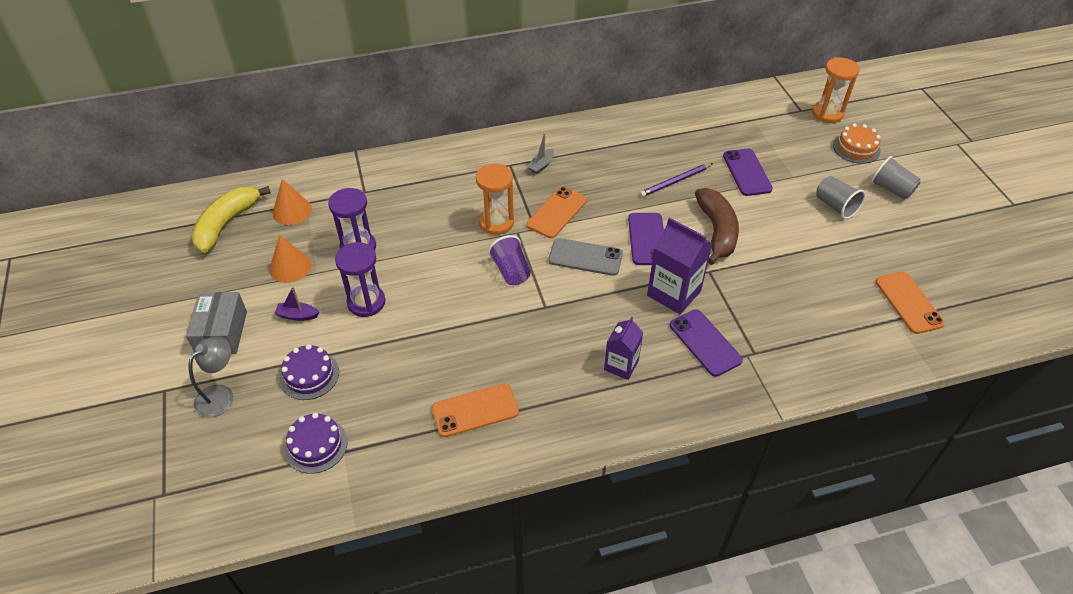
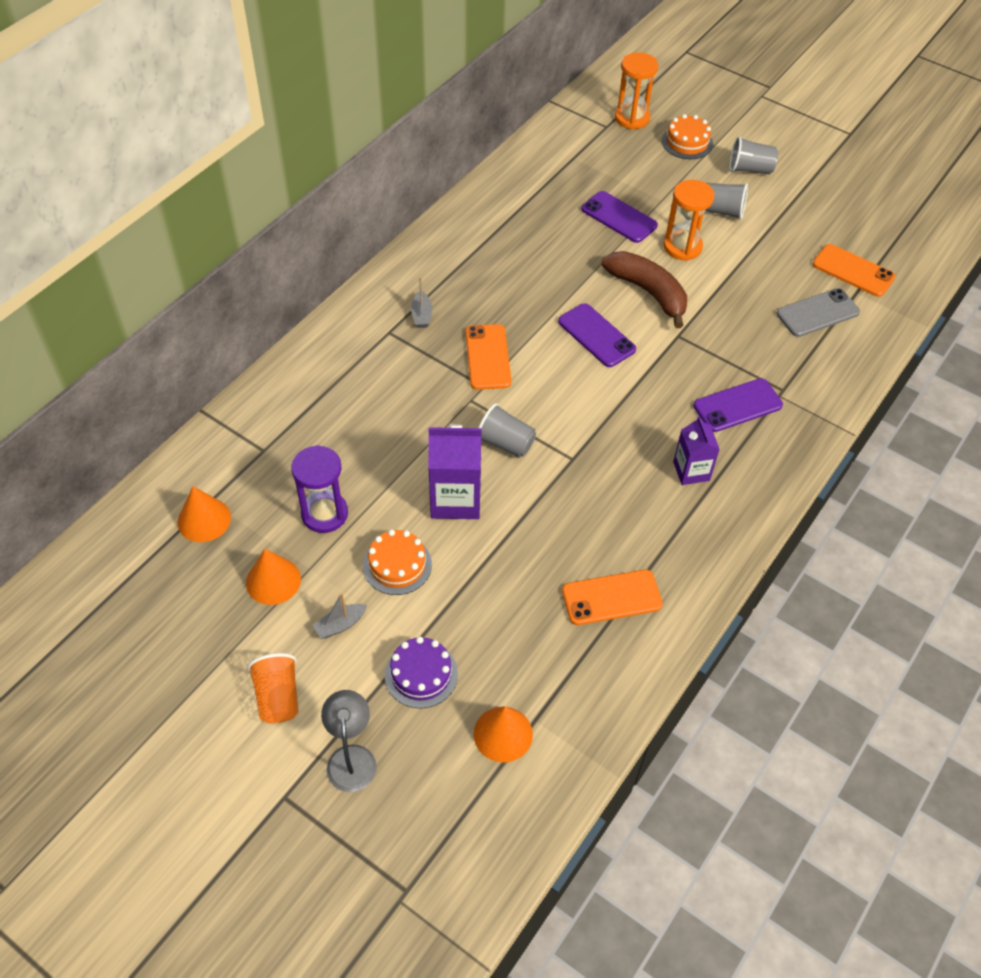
camera: 40 degrees left, 5 degrees up
grey box [186,292,247,354] -> orange cup [247,653,299,724]
yellow banana [191,186,271,253] -> none
purple boat [274,287,320,321] -> grey boat [312,593,367,639]
purple cake [284,413,348,474] -> orange cone [474,707,533,763]
purple hourglass [335,242,386,317] -> orange cake [363,529,432,595]
orange phone [432,384,519,437] -> orange phone turned 45 degrees clockwise [562,570,663,625]
orange hourglass [476,164,514,235] -> orange hourglass moved to [664,180,715,261]
purple cup [488,235,531,285] -> grey cup [478,403,536,458]
grey phone [548,238,623,276] -> grey phone moved to [776,288,860,337]
purple pencil [640,163,713,197] -> none
purple carton [647,218,713,314] -> purple carton moved to [428,424,481,519]
purple phone [670,310,743,377] -> purple phone turned 45 degrees counterclockwise [693,378,783,432]

